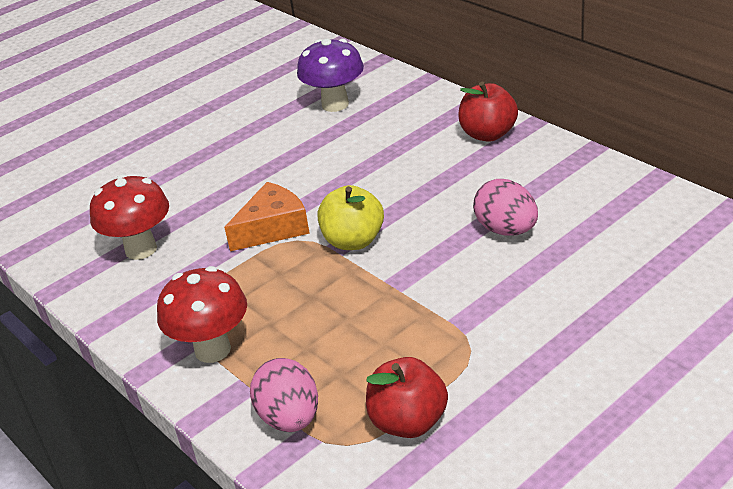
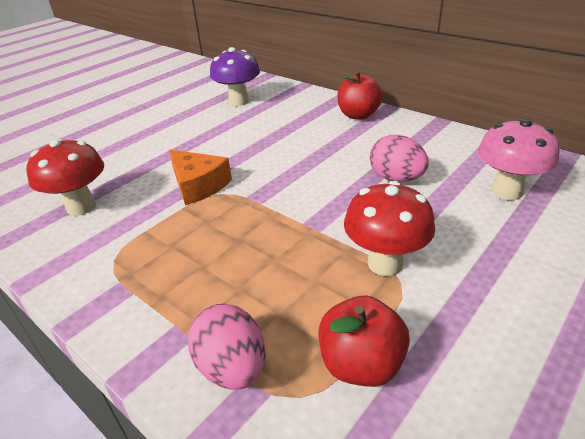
camera: 10 degrees left, 0 degrees up
red mushroom [157,266,247,363] -> red mushroom moved to [344,181,435,276]
orange cheese [224,182,310,251] -> orange cheese turned 90 degrees clockwise [169,150,232,205]
yellow apple [317,185,384,250] -> none
none -> pink mushroom [478,118,560,200]

